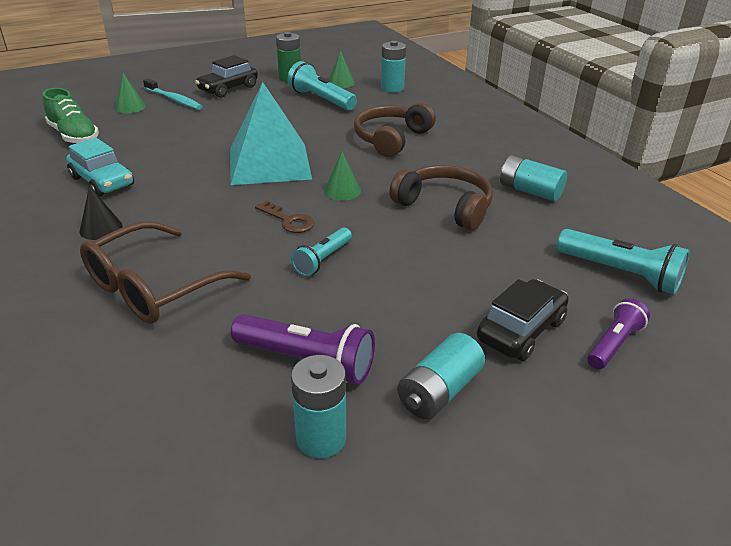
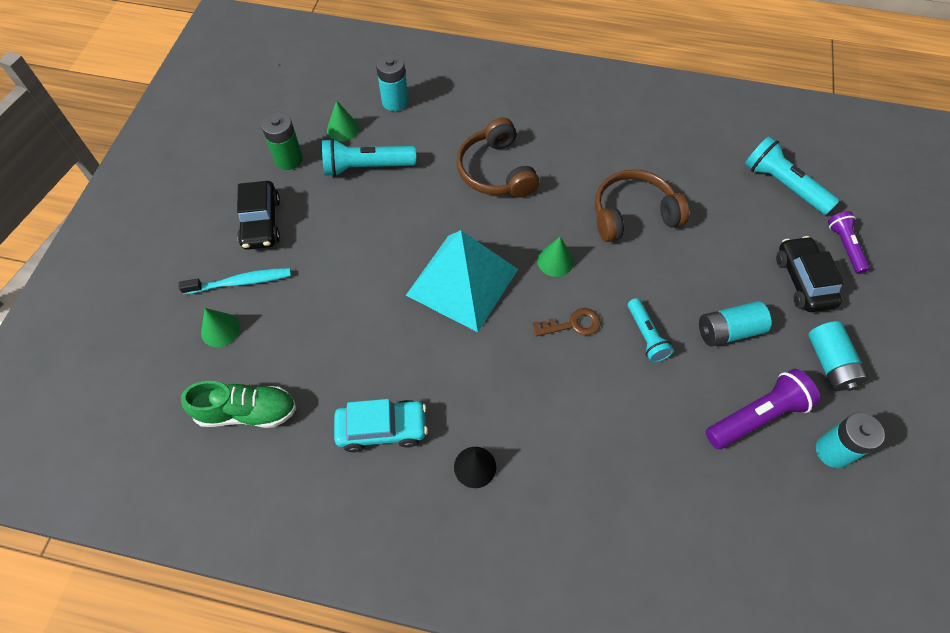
camera: 50 degrees left, 25 degrees up
brown glasses [80,221,251,324] -> none
turquoise battery [500,155,567,202] -> turquoise battery moved to [699,301,771,347]
turquoise flashlight [557,229,690,294] -> turquoise flashlight turned 120 degrees counterclockwise [745,136,839,215]

